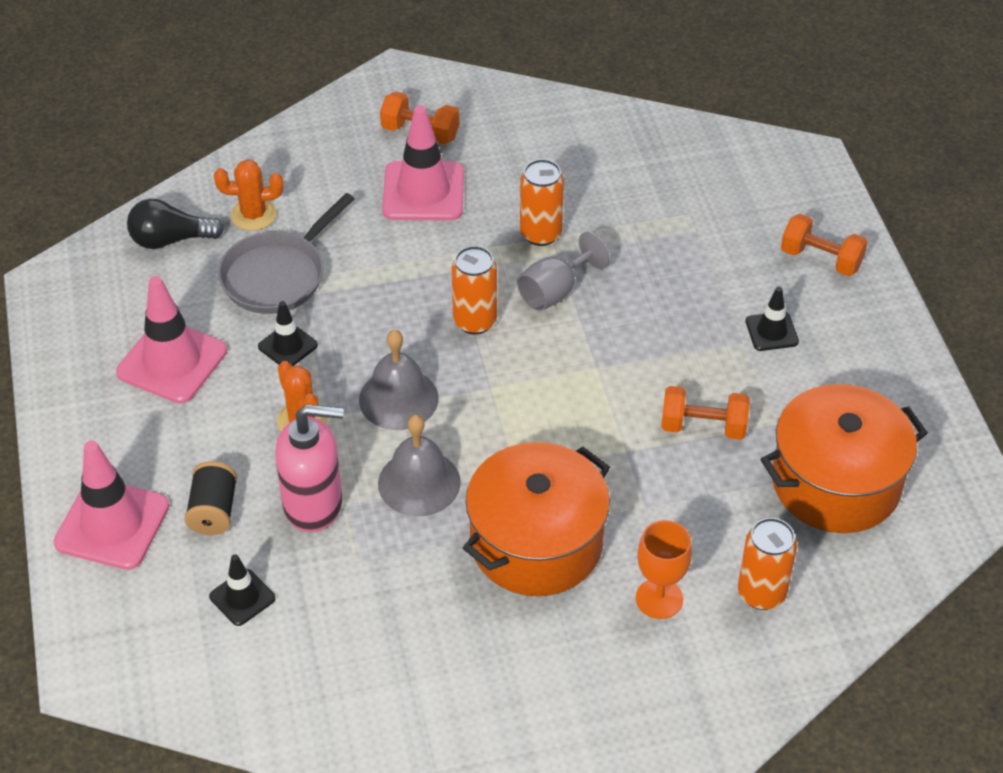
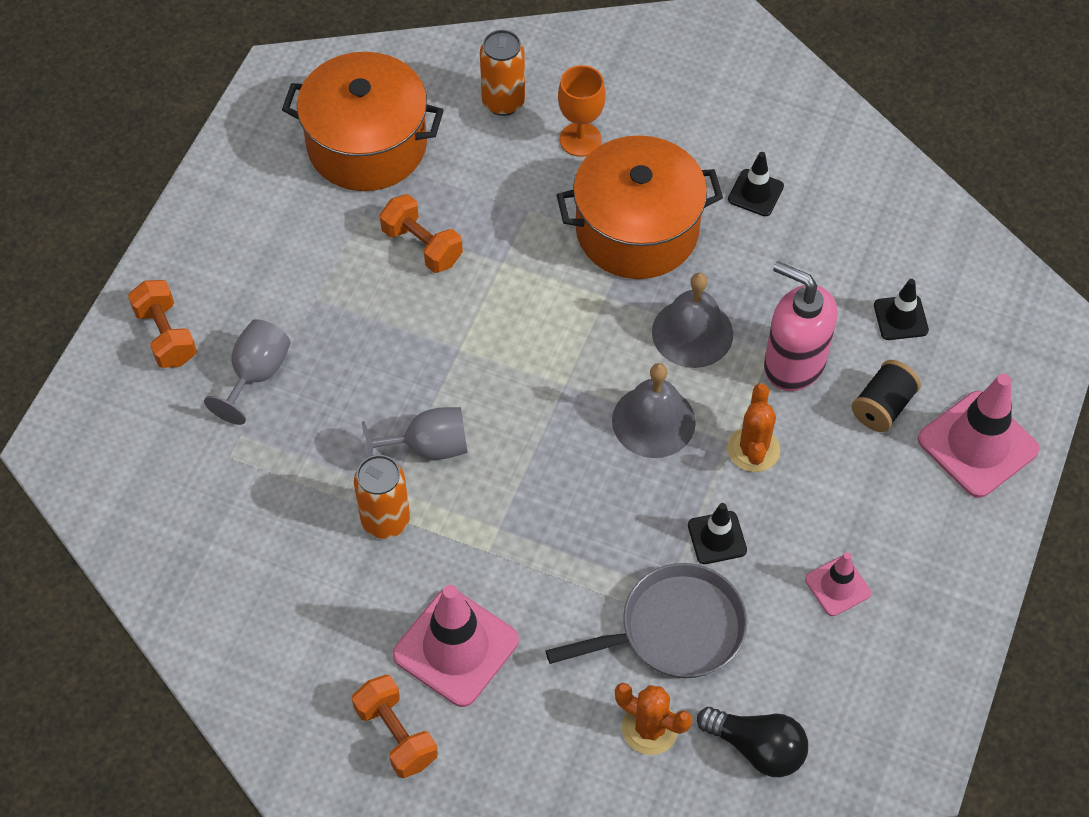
camera: 145 degrees left, 10 degrees up
pink traffic cone [116,276,227,404] -> pink traffic cone [805,552,871,616], size x0.54
orange can [452,246,497,335] -> none
black traffic cone [746,287,799,351] -> black traffic cone moved to [728,152,784,216]
none -> grey goblet [204,319,291,425]

